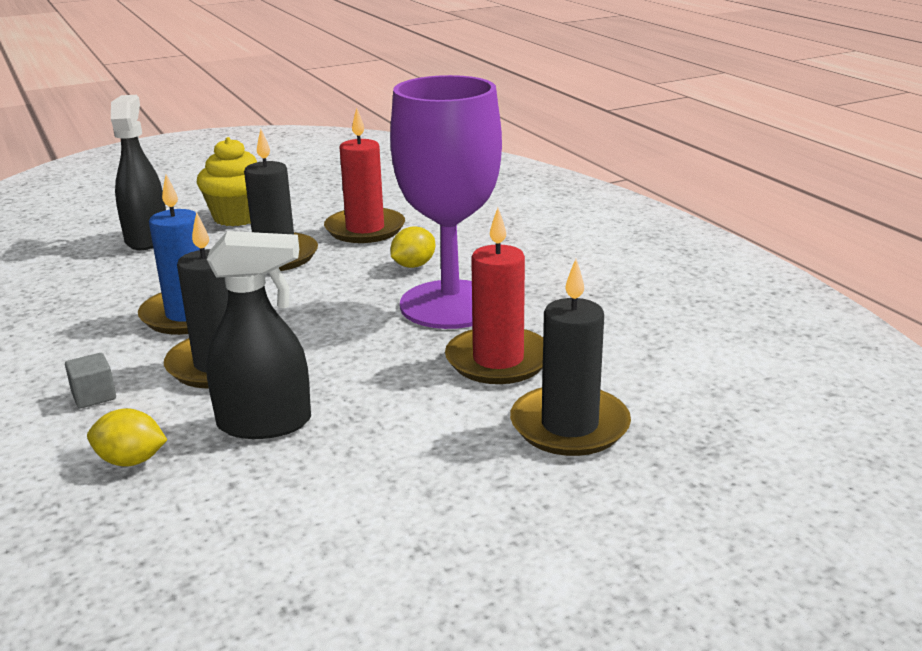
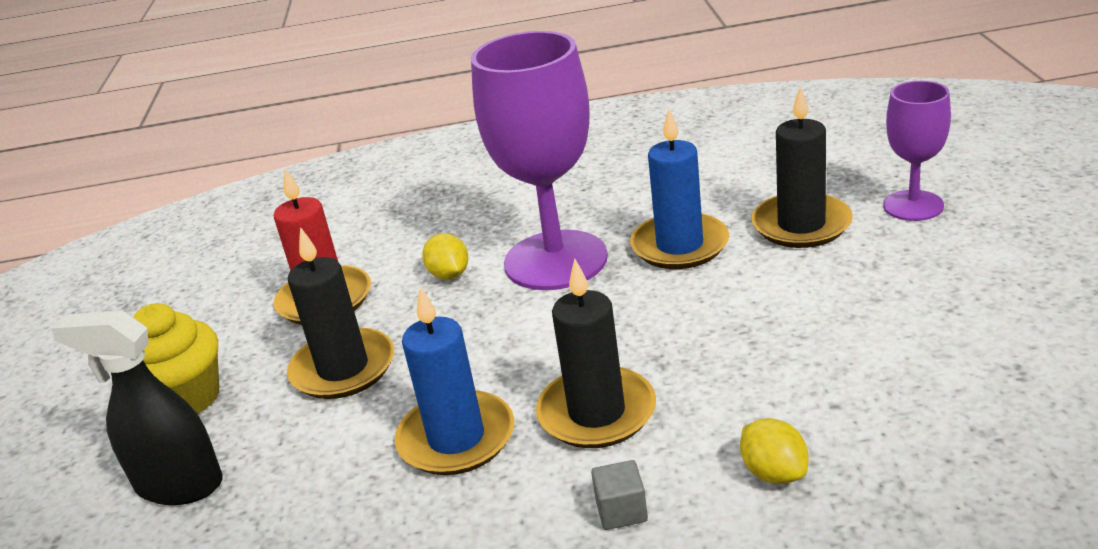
camera: 65 degrees left, 5 degrees up
yellow lemon [87,408,167,467] -> yellow lemon turned 60 degrees counterclockwise [740,418,808,484]
black spray bottle [206,231,311,439] -> none
red candle [445,208,543,384] -> blue candle [630,109,729,269]
none -> purple goblet [883,81,951,221]

